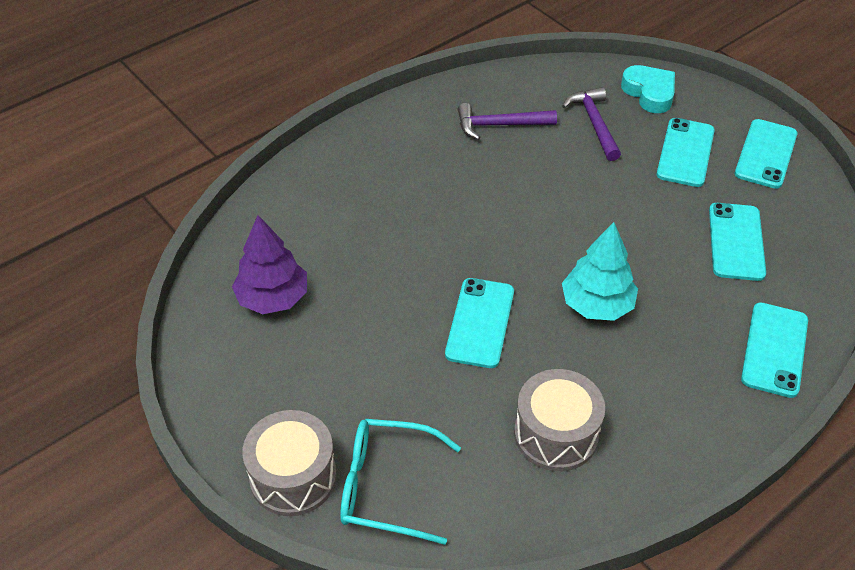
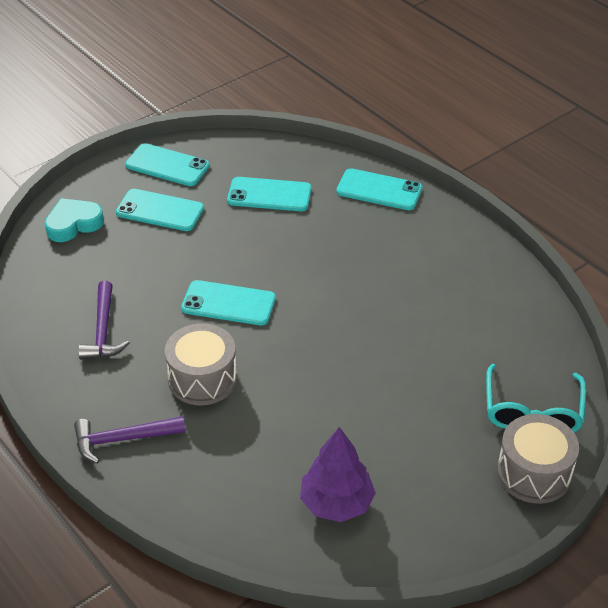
camera: 90 degrees left, 5 degrees down
turquoise phone [445,278,514,368] -> turquoise phone moved to [181,280,276,325]
grey drum [514,369,605,471] -> grey drum moved to [165,323,237,405]
purple hammer [562,87,621,161] -> purple hammer moved to [74,416,185,463]
turquoise tree [562,222,638,321] -> none

